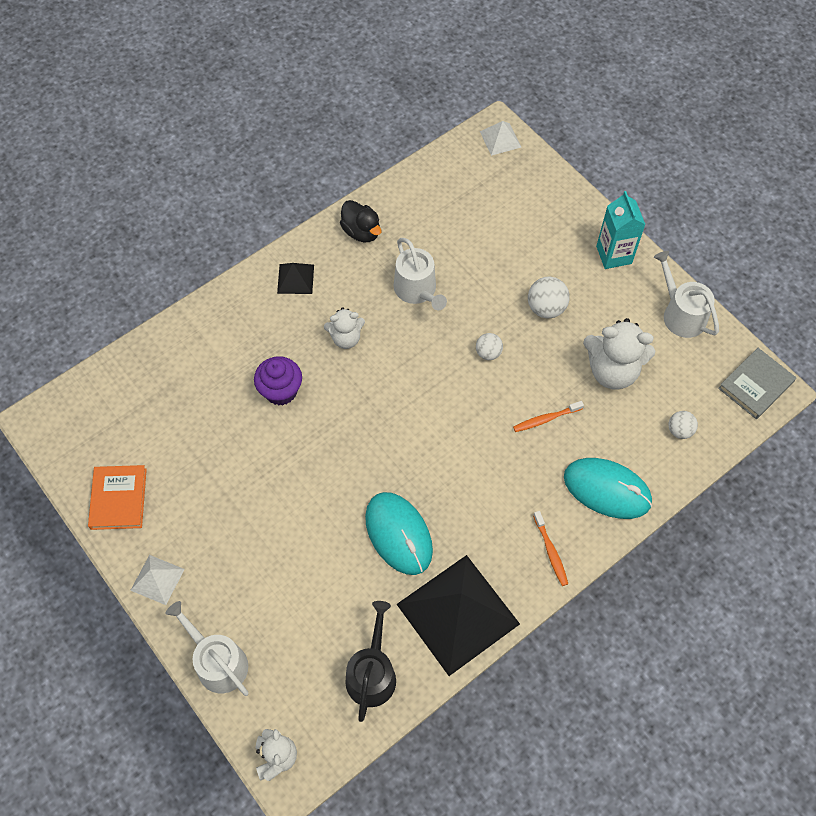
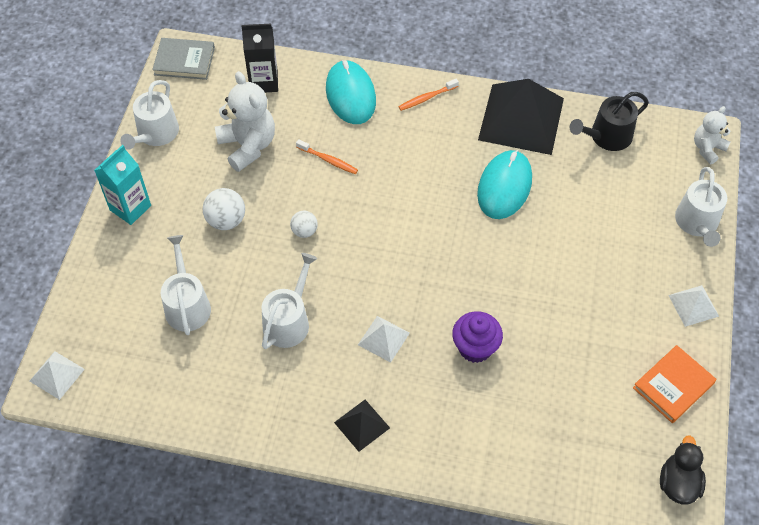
camera: 130 degrees left, 5 degrees down
white teddy bear [324,307,365,349] -> white pyramid [358,316,410,362]
black duck [340,200,381,242] -> black duck moved to [660,435,706,505]
orange toothbrush [533,511,568,586] -> orange toothbrush turned 150 degrees counterclockwise [398,79,459,111]
white ball [668,411,698,439] -> black carton [241,24,278,92]
none -> white watering can [161,235,211,335]

